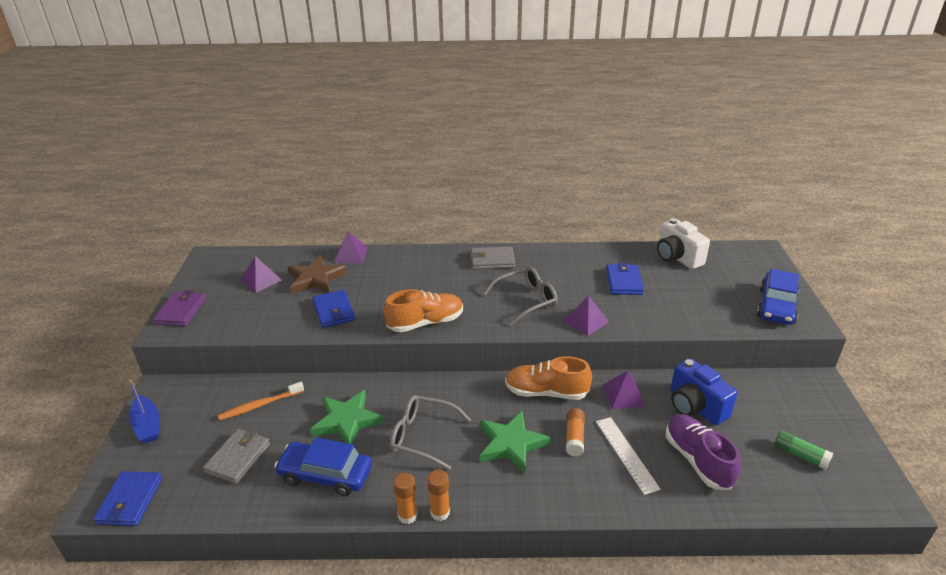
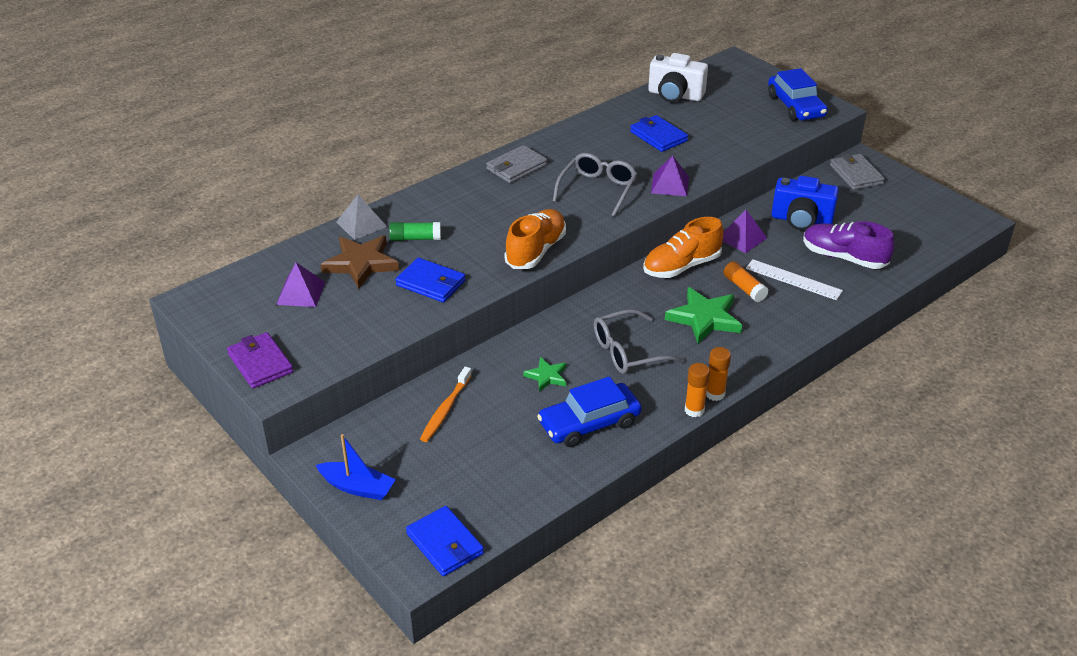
camera: 40 degrees left, 5 degrees up
grey wallet [203,429,270,484] -> grey wallet moved to [830,154,885,190]
green star [310,390,384,444] -> green star [523,357,566,392], size x0.56
purple pyramid [334,231,368,263] -> grey pyramid [336,195,387,240]
green glue stick [774,430,834,470] -> green glue stick moved to [389,222,441,241]

